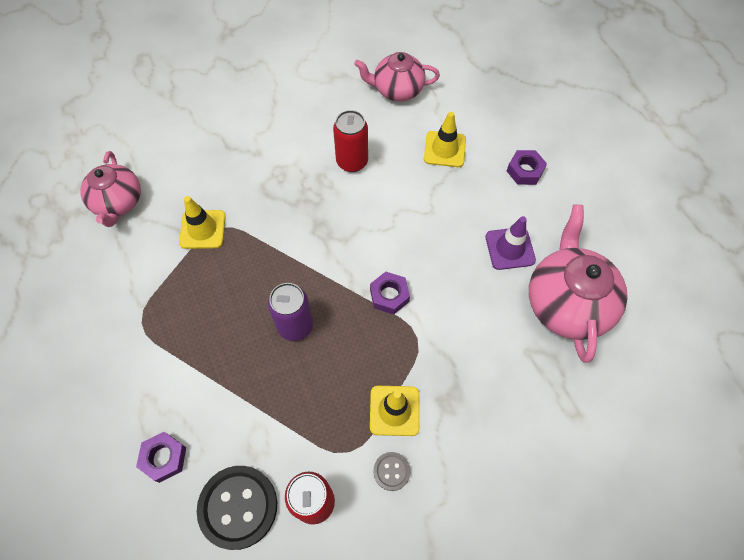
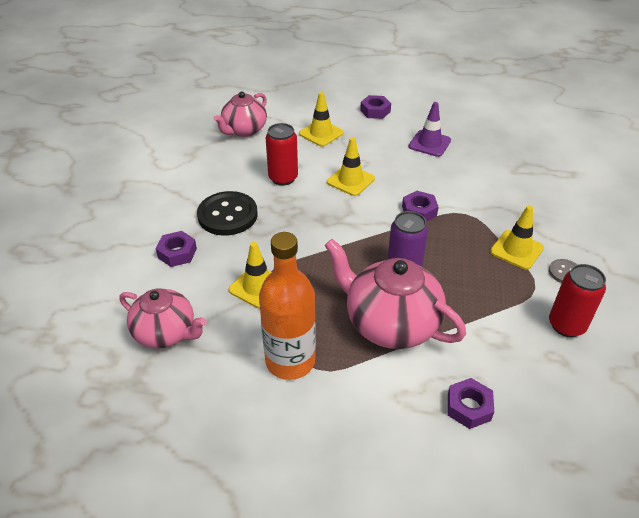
camera: 55 degrees left, 20 degrees down
black button [197,466,277,550] -> black button moved to [197,191,258,236]
pink teapot [529,205,628,363] -> pink teapot moved to [324,239,466,349]
none -> purple nut [156,231,197,267]
none -> orange bottle [259,232,316,380]
none -> yellow traffic cone [327,137,375,196]

